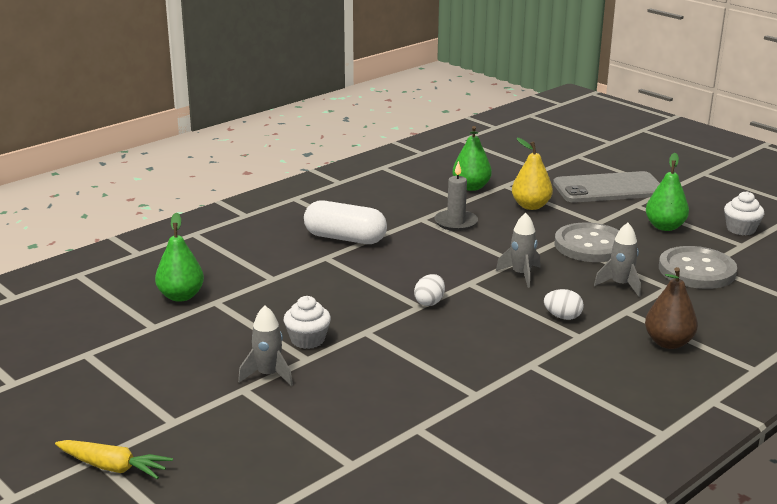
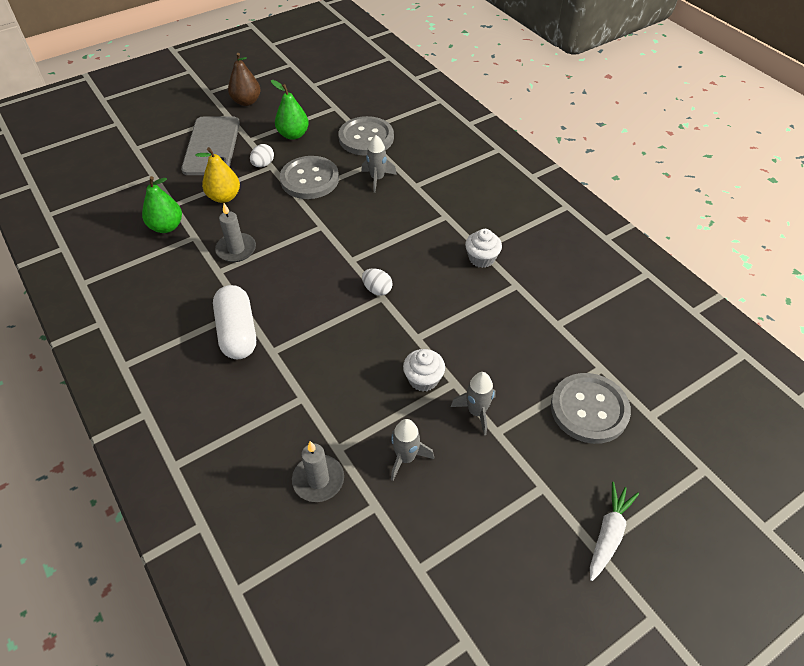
camera: 80 degrees left, 25 degrees up
yellow carrot [55,440,173,479] -> white carrot [590,482,639,581]
green pear [155,213,204,302] -> grey candle [292,441,344,502]
white capsule [304,200,387,244] -> white capsule turned 45 degrees counterclockwise [213,285,256,359]
grey rocket [496,213,541,288] -> grey rocket moved to [391,419,434,481]
white egg [544,289,584,320] -> white egg moved to [250,144,274,167]
brown pear [645,267,698,349] -> brown pear moved to [228,53,261,106]
white cupcake [724,191,764,235] -> white cupcake moved to [465,229,502,268]
none -> grey button [551,373,631,444]

